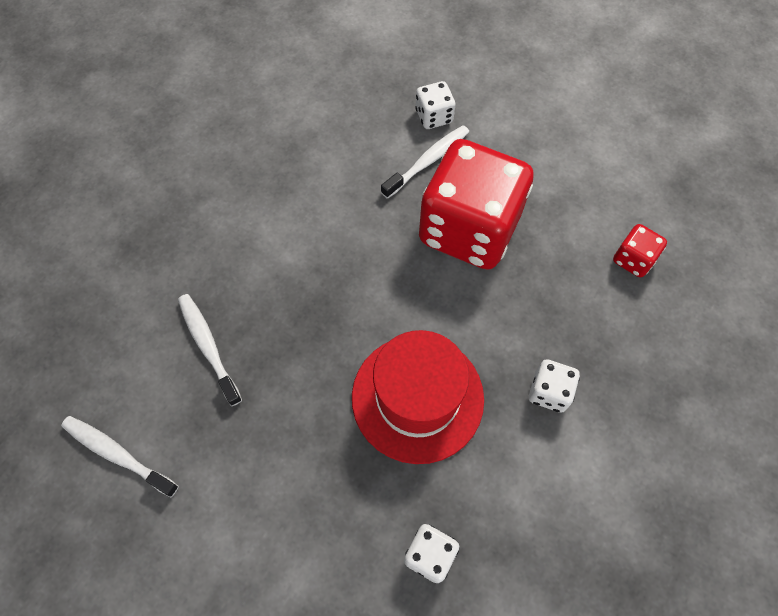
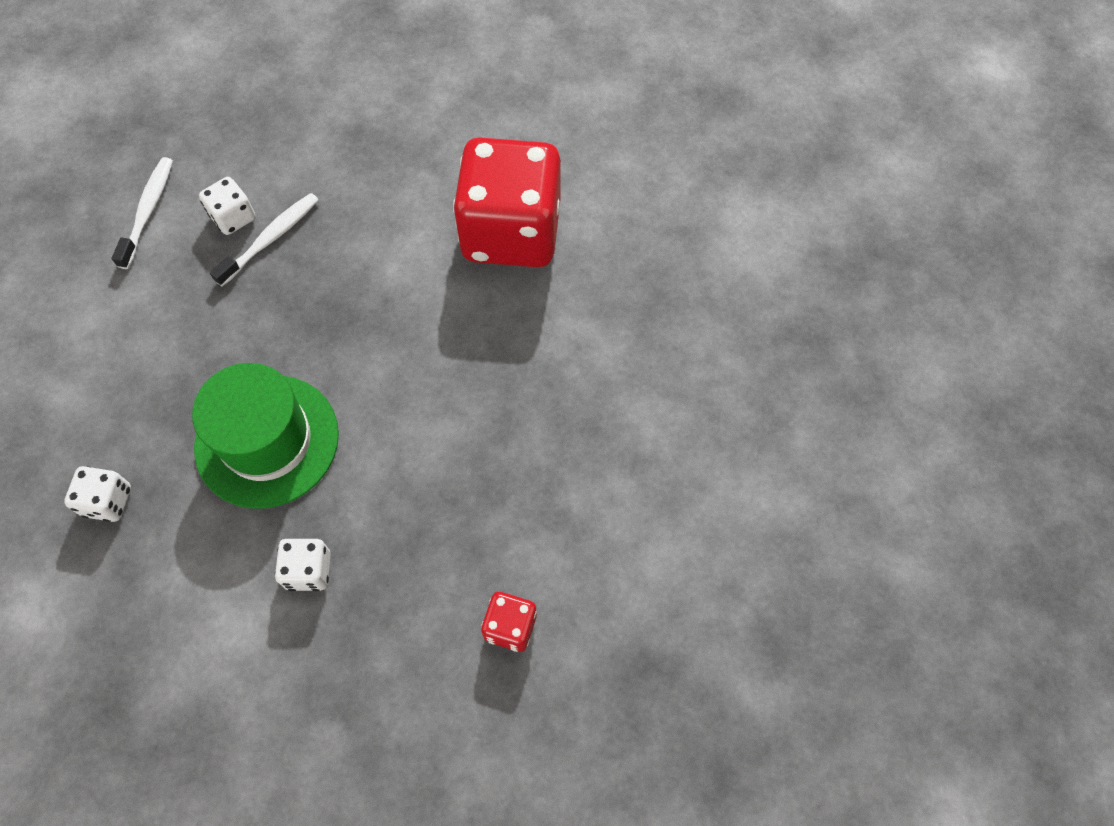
camera: 70 degrees right, 0 degrees up
red hat [352,330,484,464] -> green hat [192,363,339,509]
white toothbrush [381,125,469,199] -> none
white dice [415,81,456,129] -> white dice moved to [199,177,255,235]
red dice [419,139,534,270] -> red dice moved to [453,137,561,268]

